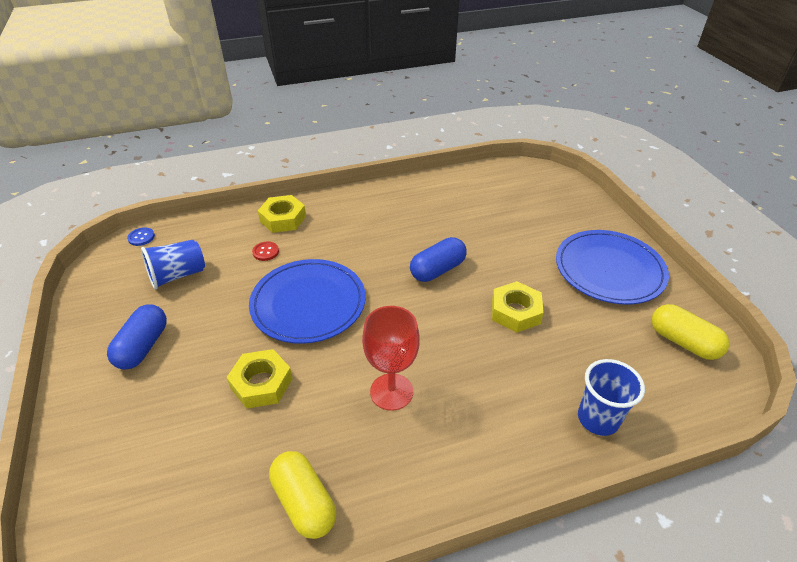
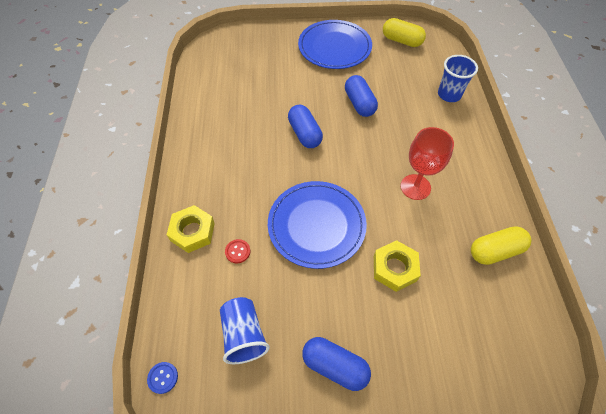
camera: 75 degrees left, 15 degrees up
yellow nut [492,281,544,333] -> blue capsule [345,75,378,117]
yellow capsule [651,304,729,360] -> yellow capsule turned 60 degrees clockwise [383,18,426,47]

